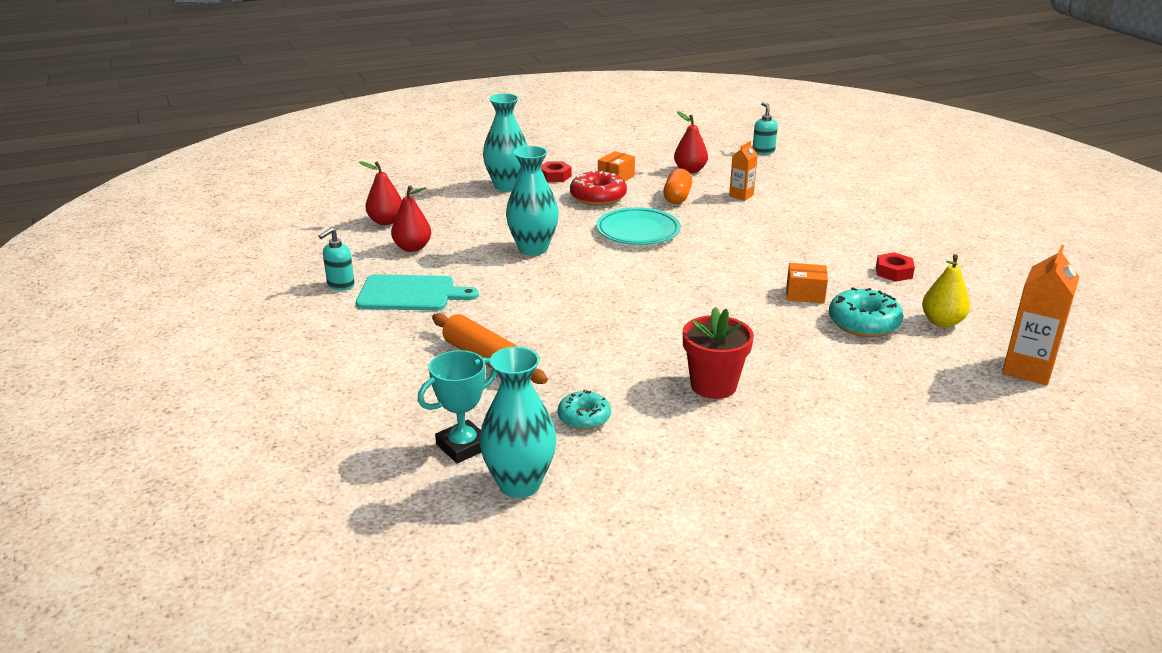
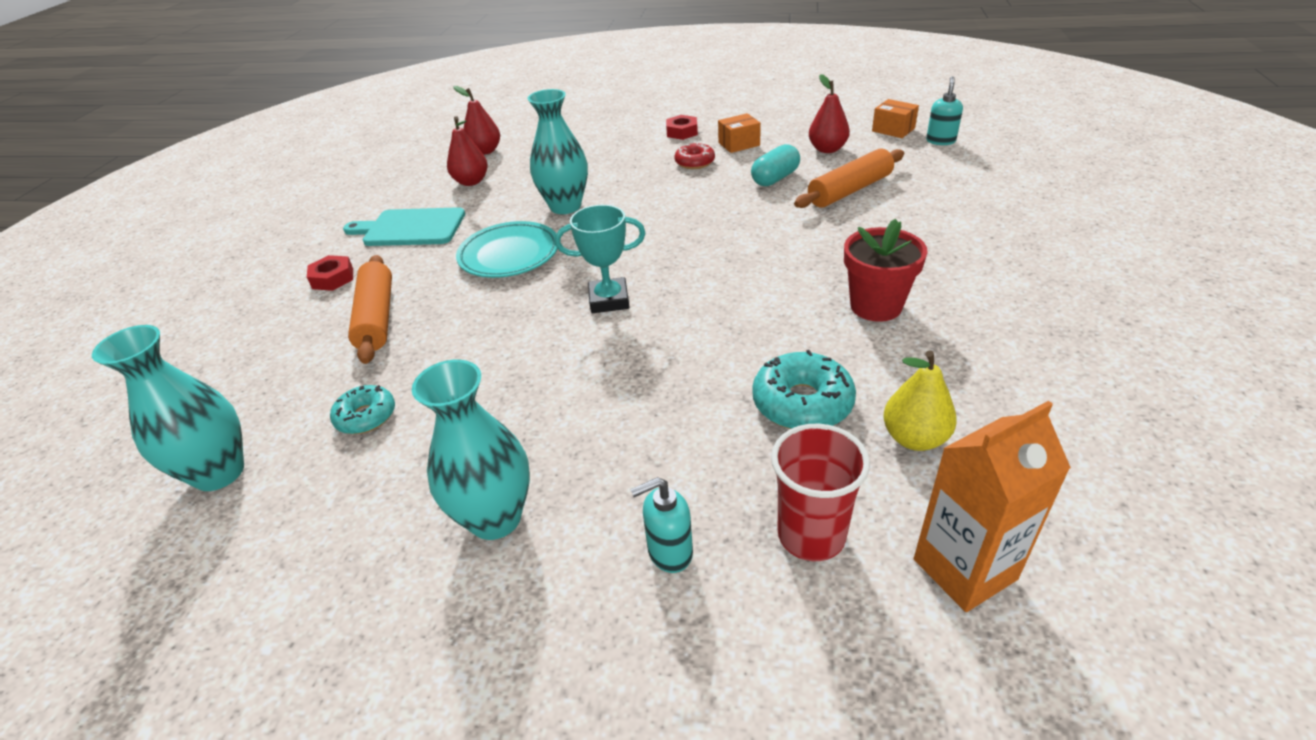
camera: 35 degrees right, 10 degrees up
turquoise soap dispenser [319,228,355,291] -> turquoise soap dispenser moved to [630,477,693,573]
turquoise cutting board [356,274,479,311] -> turquoise cutting board turned 150 degrees clockwise [343,207,465,246]
turquoise trophy [417,350,497,463] -> turquoise trophy moved to [555,205,646,313]
turquoise vase [483,93,528,191] -> turquoise vase moved to [412,360,530,540]
red donut [570,170,627,206] -> red donut [674,142,715,169], size x0.64
turquoise plate [596,207,681,245] -> turquoise plate moved to [456,221,558,278]
orange capsule [663,169,692,204] -> turquoise capsule [751,144,800,186]
red flower pot [683,307,754,399] -> red flower pot moved to [844,219,928,322]
orange carton [729,141,758,201] -> orange rolling pin [794,149,904,208]
orange box [786,263,828,303] -> orange box moved to [872,99,919,138]
red nut [876,252,915,282] -> red nut moved to [307,255,353,291]
none -> red cup [771,424,870,561]

